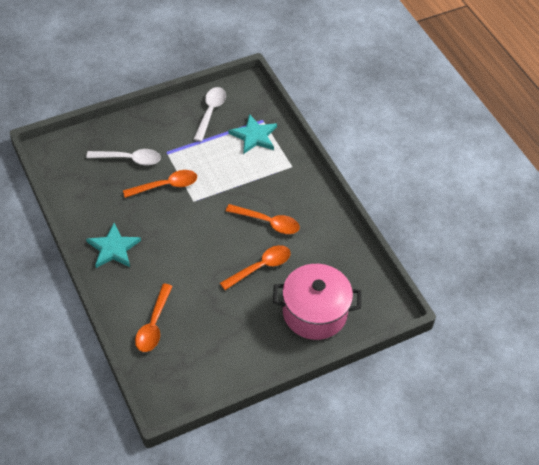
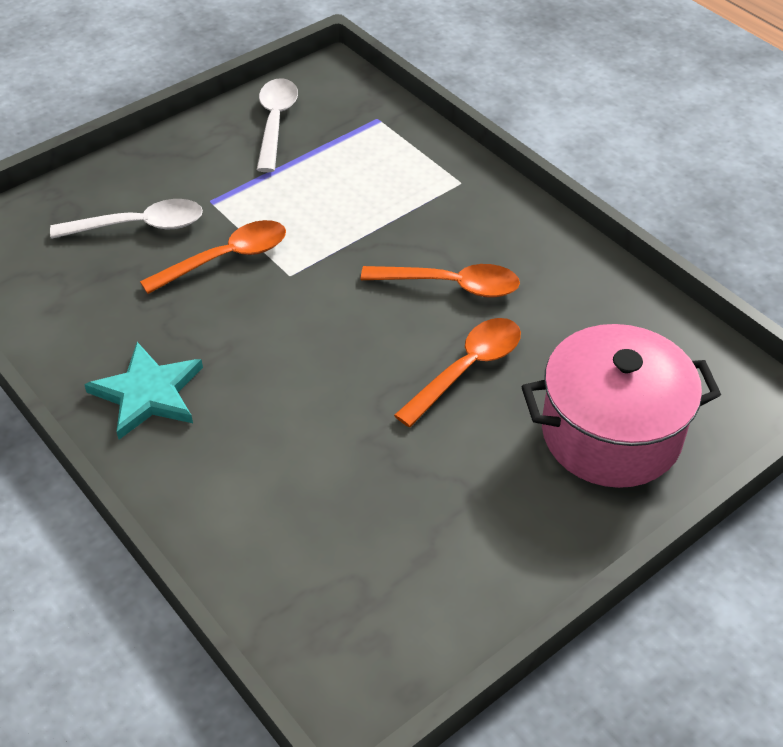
camera: 10 degrees left, 5 degrees down
orange spoon [135,284,173,352] -> none
turquoise star [229,114,277,154] -> none

